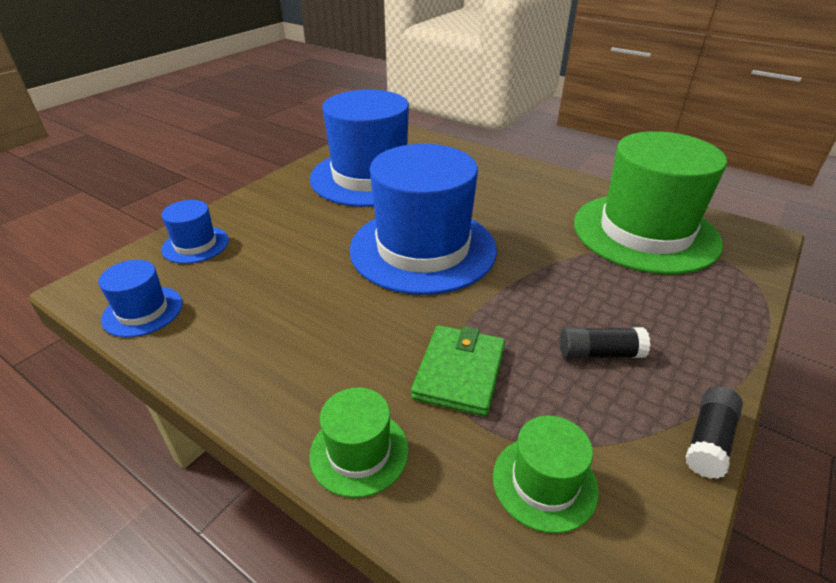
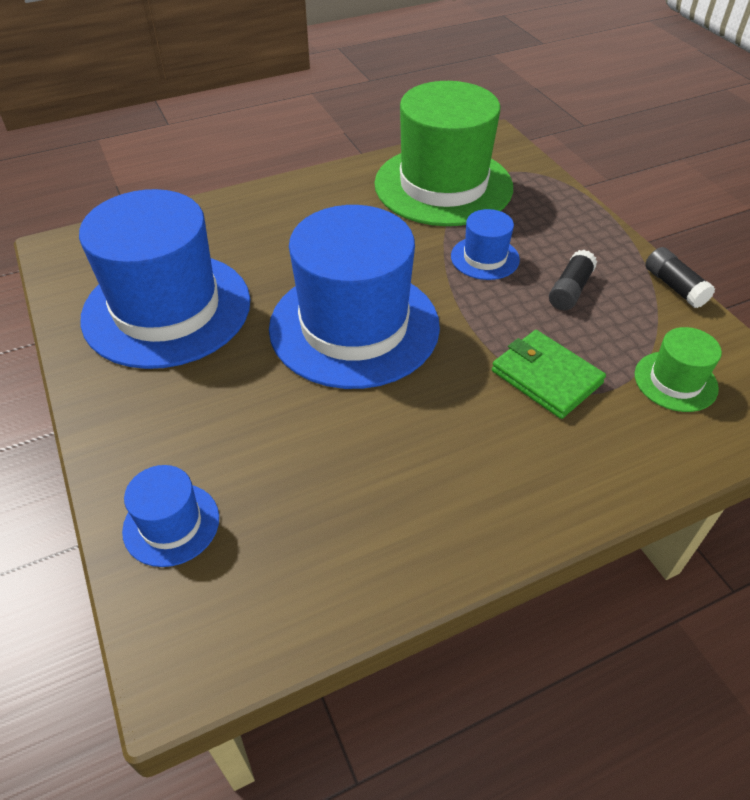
camera: 60 degrees left, 10 degrees up
blue hat [98,260,182,337] -> blue hat moved to [451,209,520,280]
green hat [309,388,409,498] -> none

